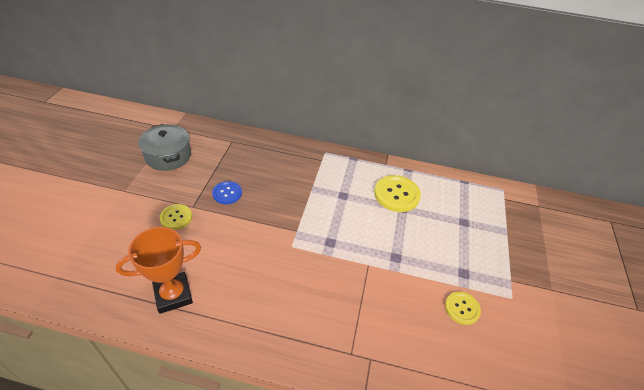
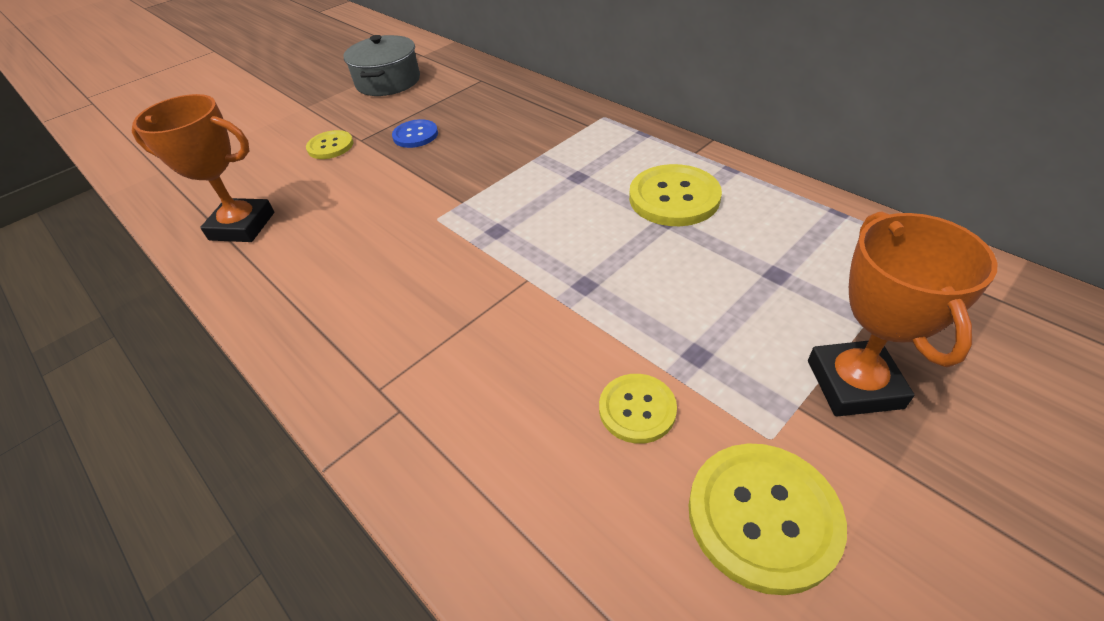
camera: 40 degrees right, 0 degrees up
none -> yellow button [689,443,847,595]
none -> orange trophy [808,212,997,416]

